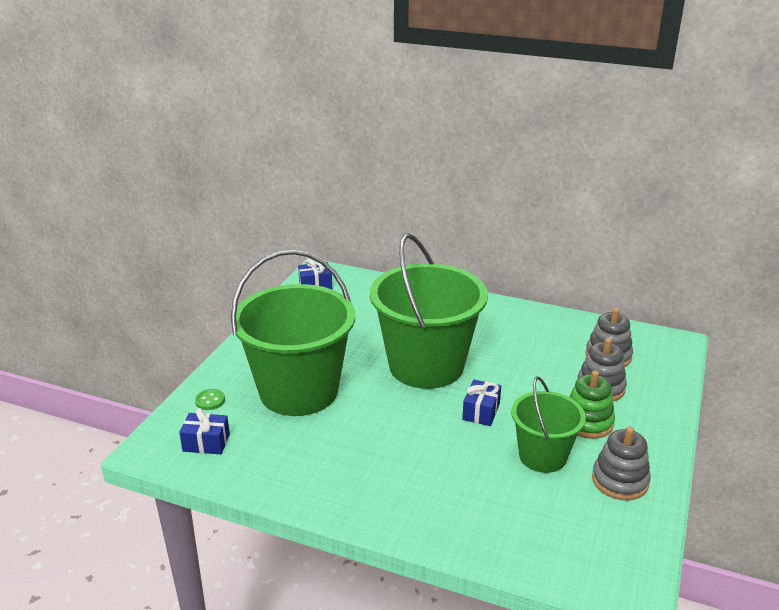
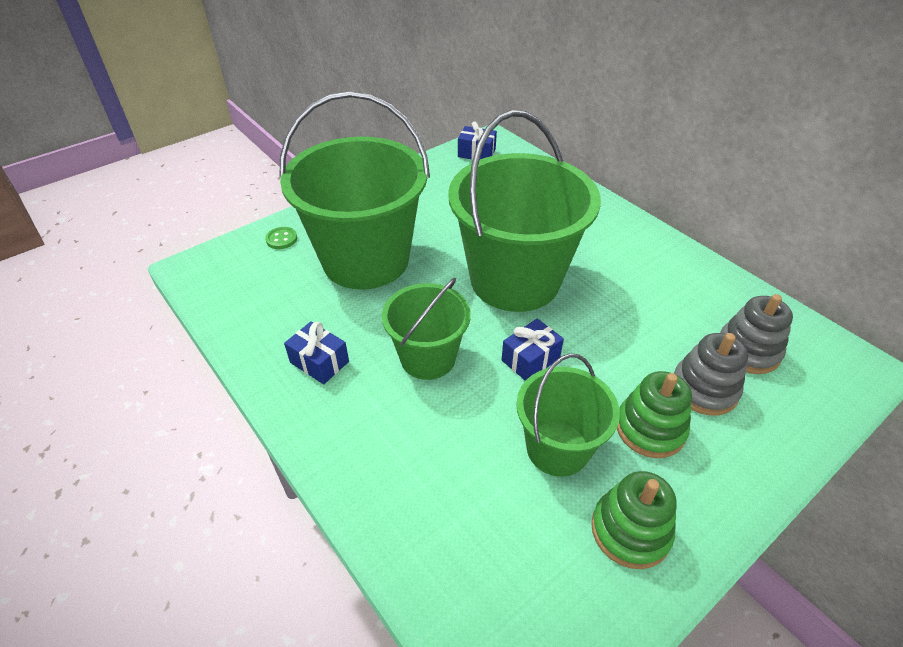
camera: 30 degrees right, 15 degrees up
blue gift [179,408,230,454] -> blue gift moved to [284,321,349,384]
grey stacking toy [592,426,651,500] -> green stacking toy [591,471,677,569]
none -> green bucket [382,278,471,380]

